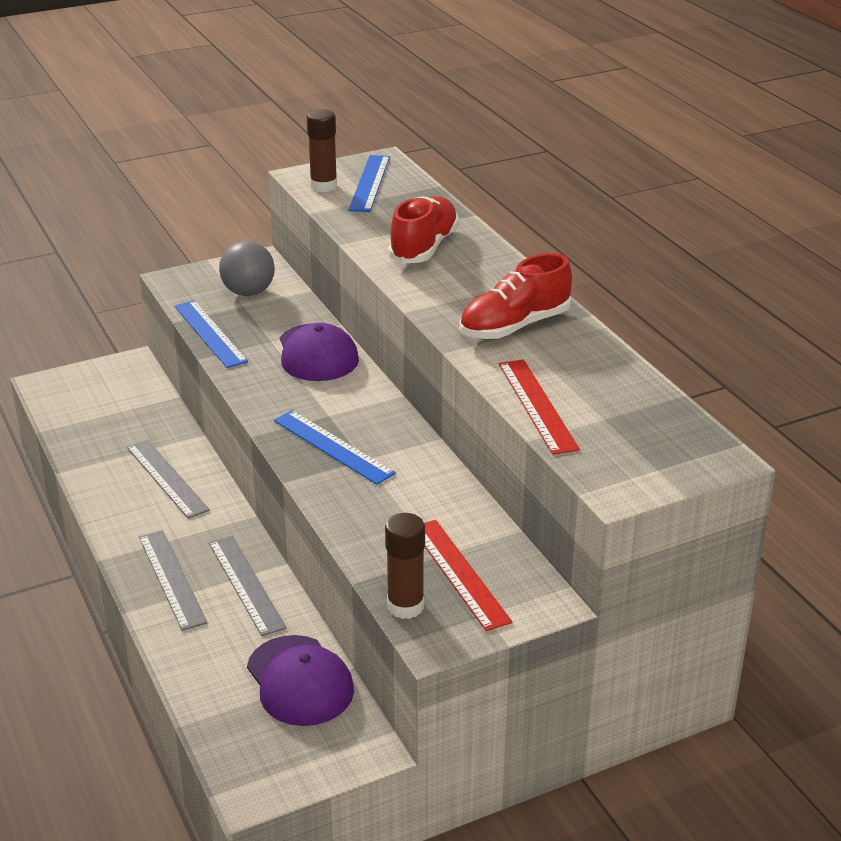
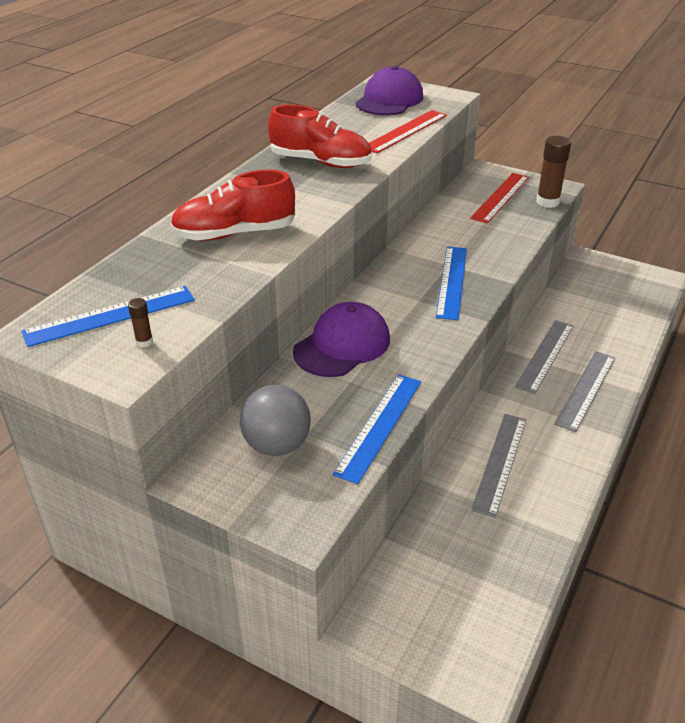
camera: 125 degrees left, 5 degrees up
purple cap [247,635,354,726] -> purple cap moved to [355,66,423,115]
brown glue stick [307,109,337,192] -> brown glue stick [128,298,153,347], size x0.47

